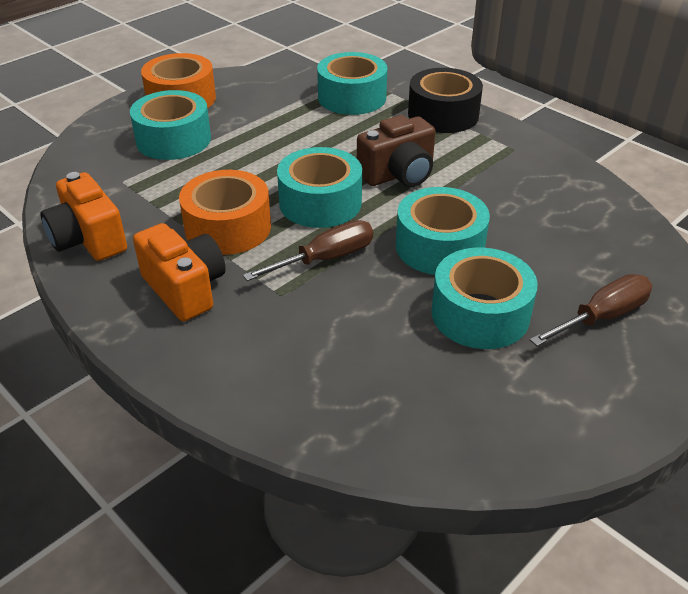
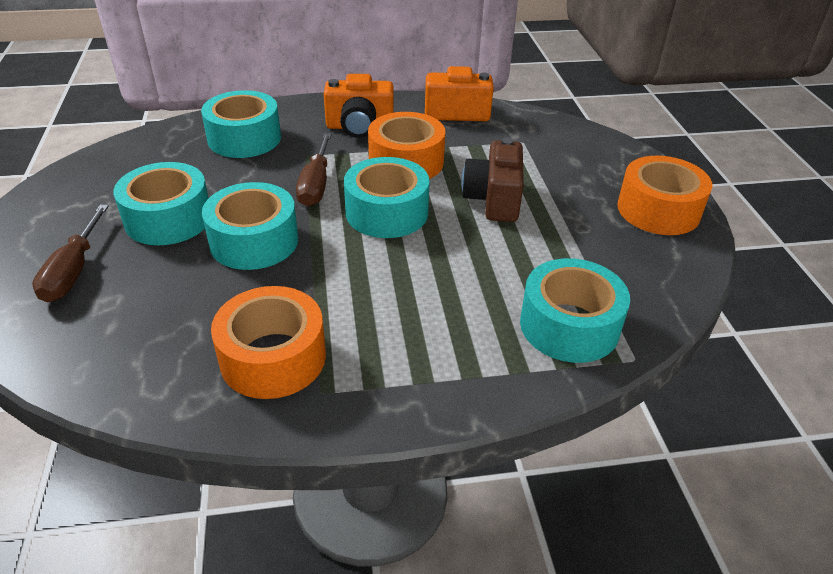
camera: 125 degrees right, 0 degrees up
turquoise tape [130,90,211,160] -> turquoise tape moved to [201,90,281,158]
brown camera [357,115,436,187] -> brown camera moved to [461,138,524,222]
black tape [408,68,483,133] -> none
none -> orange tape [211,286,326,399]

